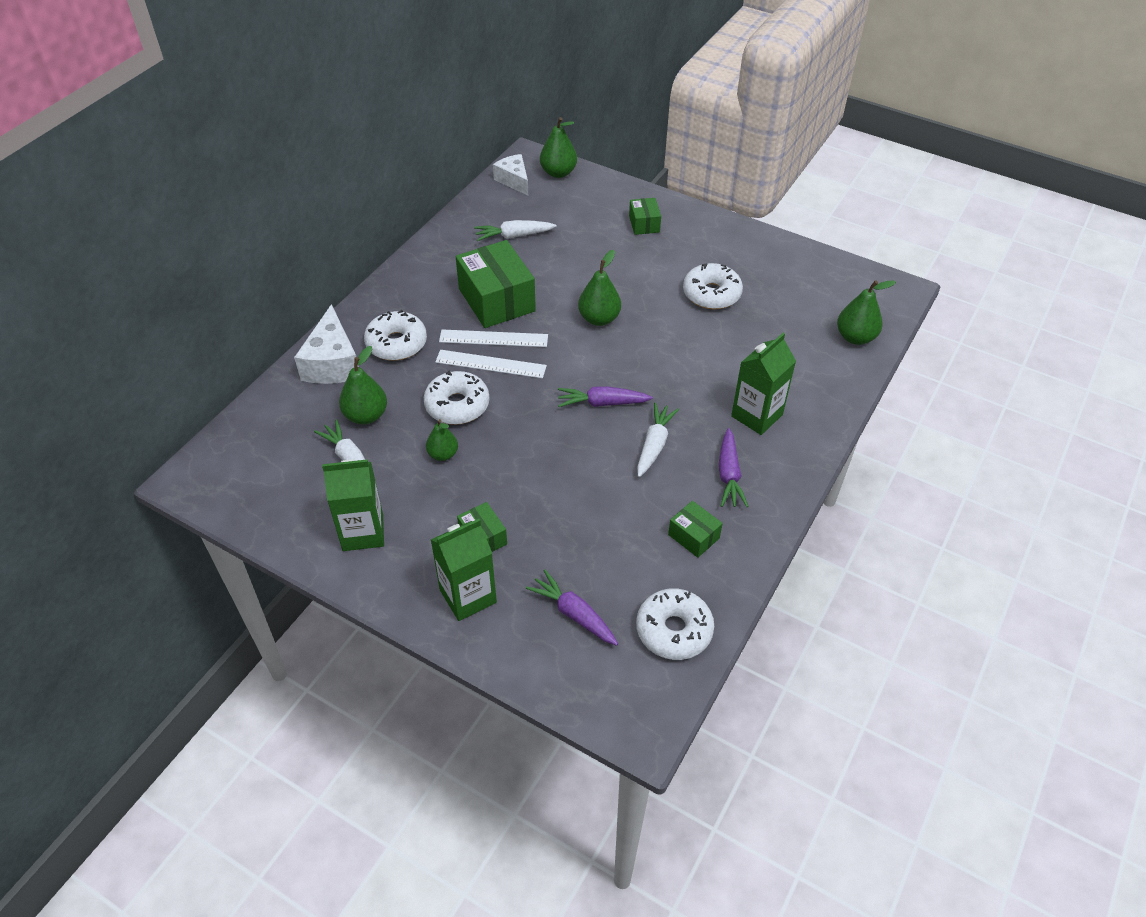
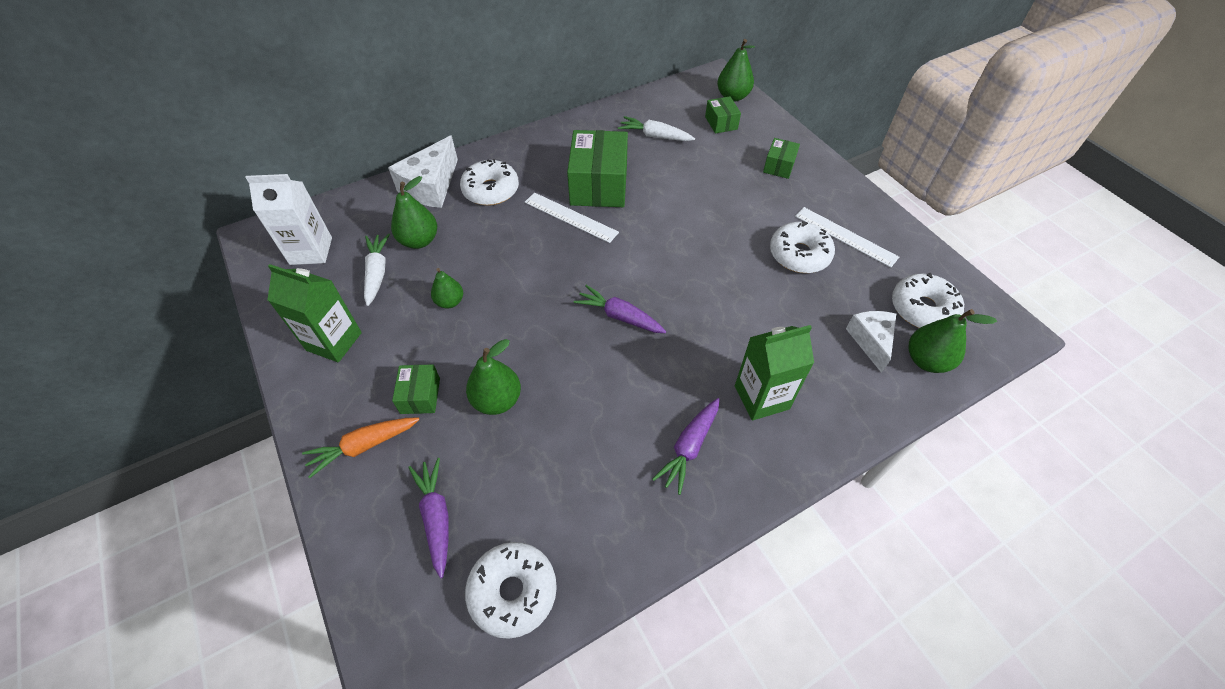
camera: 30 degrees right, 5 degrees up
white donut [424,371,489,425] -> white donut moved to [892,273,964,328]
green carton [431,519,497,621] -> orange carrot [302,417,419,478]
white ruler [435,350,547,378] -> white ruler moved to [795,207,899,268]
white cheese [493,154,528,196] -> white cheese moved to [846,311,896,373]
green pear [578,250,621,326] -> green pear moved to [466,339,521,415]
white carrot [637,403,679,477] -> none
green box [668,501,723,558] -> green box moved to [705,96,741,134]
none -> white carton [245,174,332,265]

